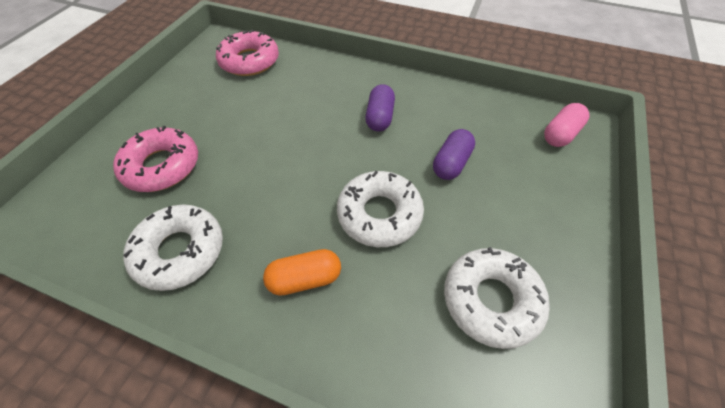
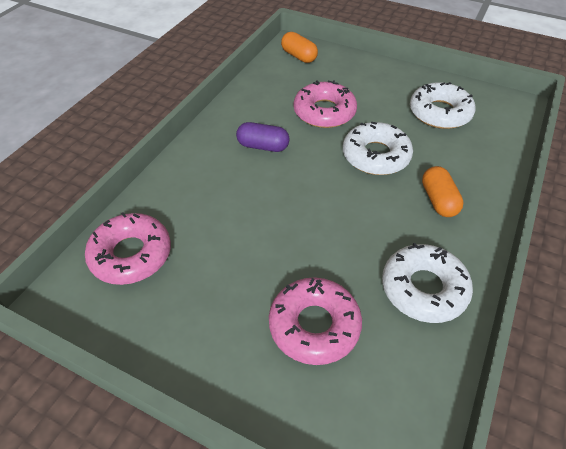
camera: 85 degrees left, 5 degrees down
purple capsule [433,129,475,180] -> pink donut [294,80,357,128]
pink capsule [544,103,589,147] -> orange capsule [281,32,318,63]

